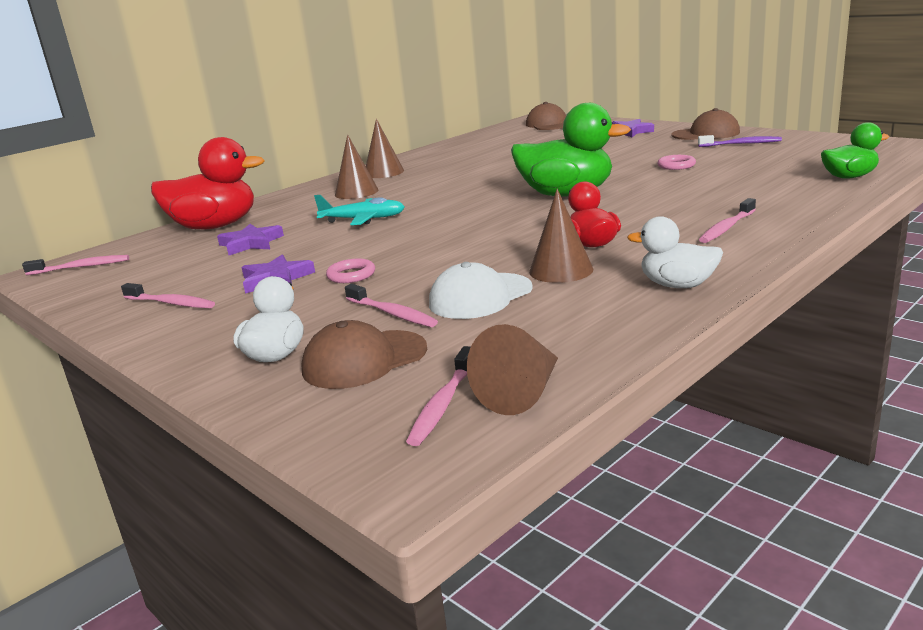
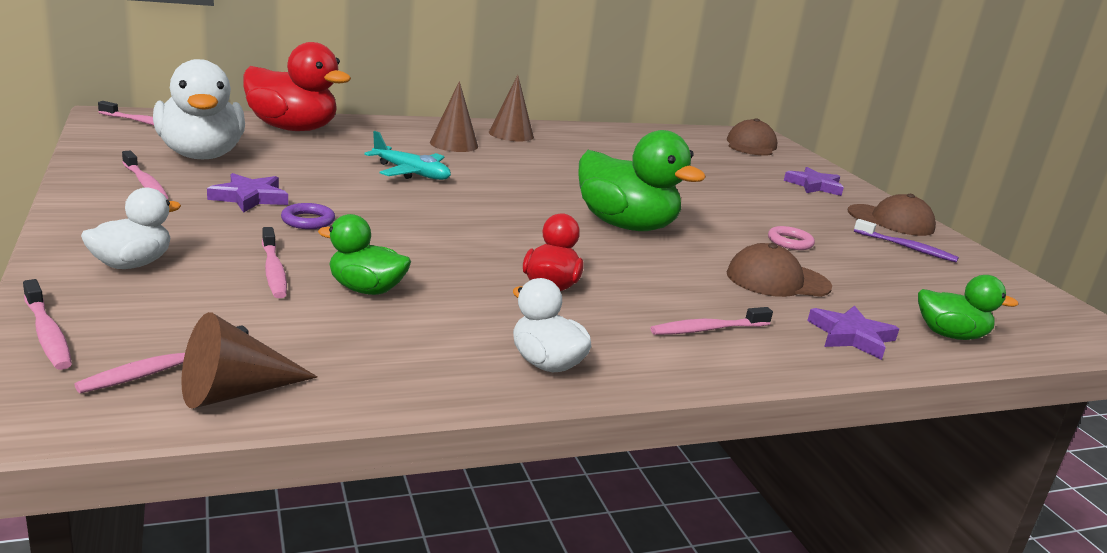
camera: 20 degrees right, 0 degrees up
purple star [217,224,284,255] -> purple star moved to [807,305,899,360]
brown cap [301,320,427,389] -> brown cap moved to [727,243,832,297]
pink ring [326,258,375,283] -> purple ring [281,203,335,229]
white cap [429,262,533,319] -> green duck [318,214,411,295]
brown cone [529,189,593,283] -> none
none -> pink toothbrush [23,279,72,370]
none -> white duck [153,59,245,159]

